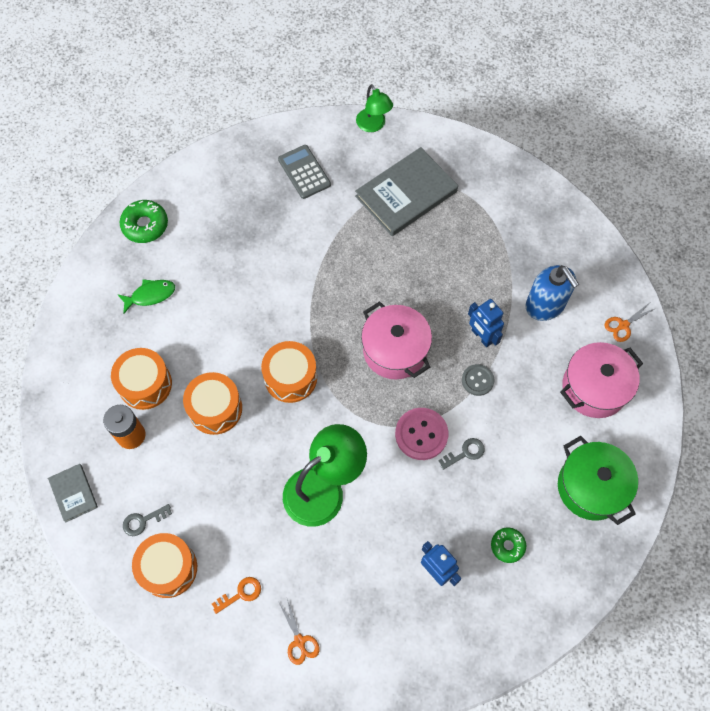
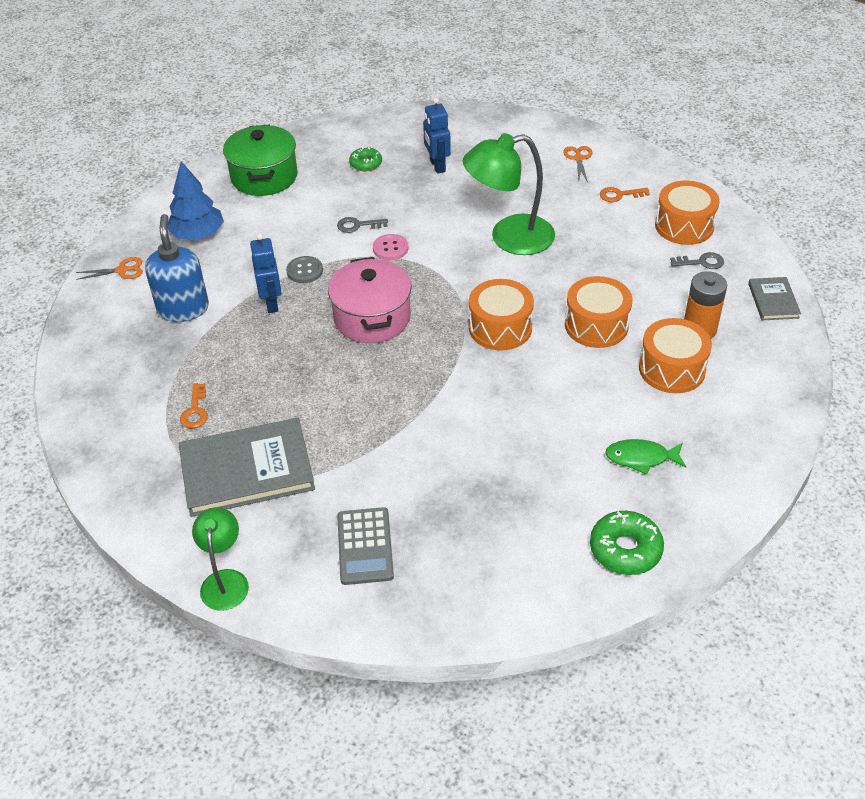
camera: 155 degrees left, 20 degrees down
pink button [395,408,448,460] -> pink button [373,234,408,260], size x0.63
pink pot [560,342,643,418] -> blue tree [168,161,224,240]
none -> orange key [180,383,208,428]

